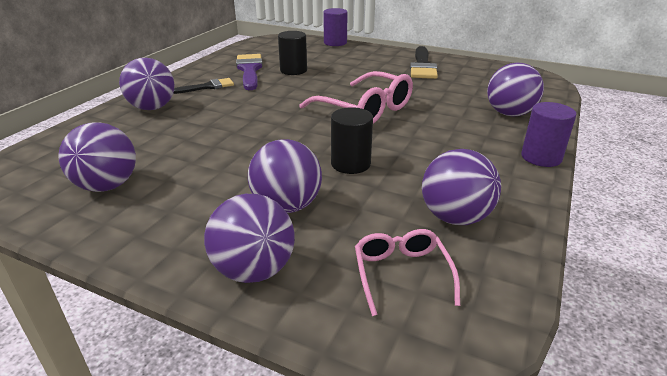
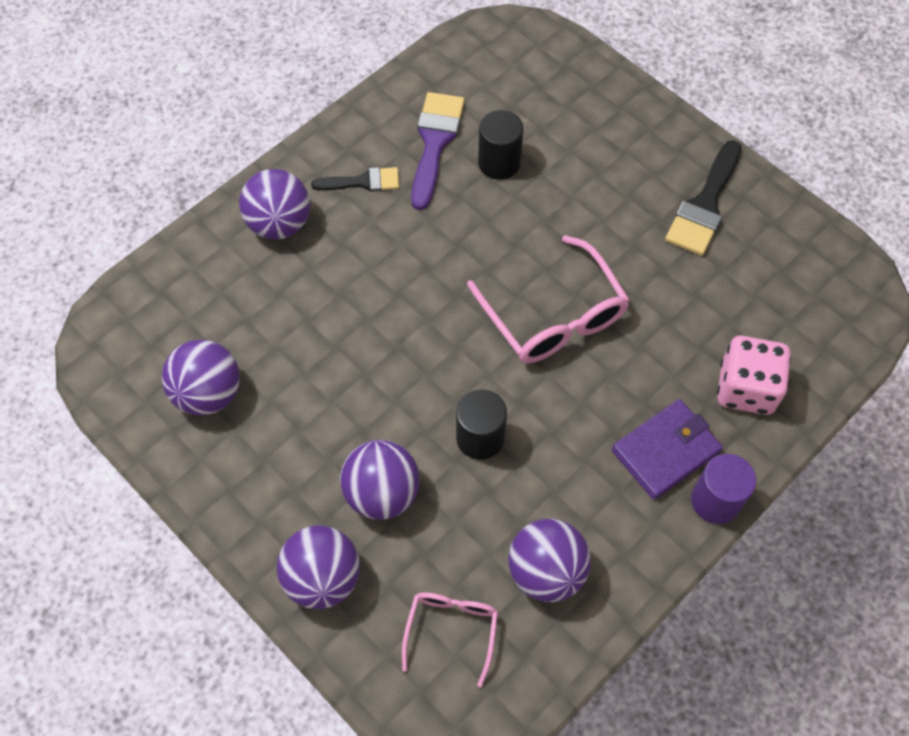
camera: 20 degrees right, 30 degrees up
purple cylinder [323,8,348,46] -> none
purple ball [487,63,544,117] -> pink dice [717,336,791,415]
none -> purple wallet [612,399,723,500]

